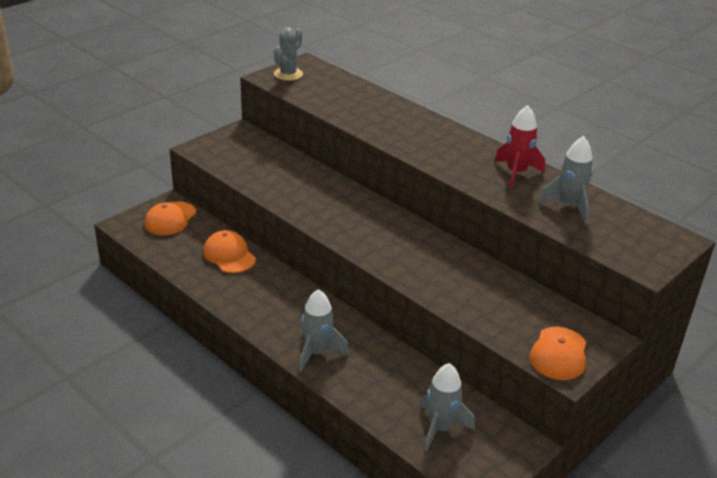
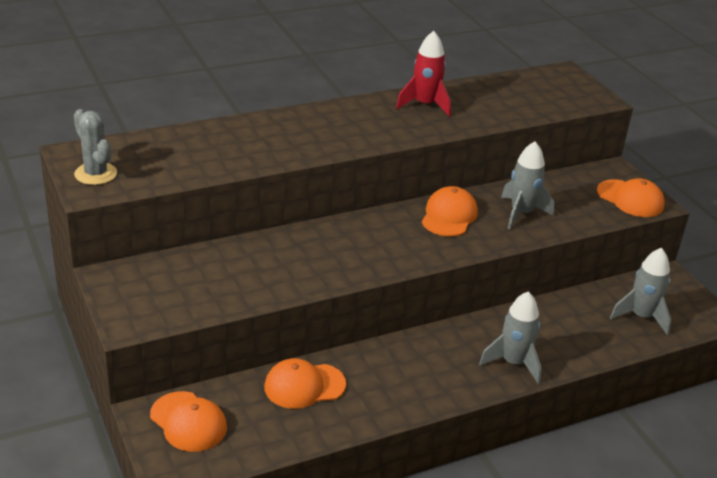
camera: 70 degrees left, 0 degrees up
grey rocket [538,136,593,223] -> grey rocket moved to [501,141,554,229]
none -> orange cap [422,186,478,236]

